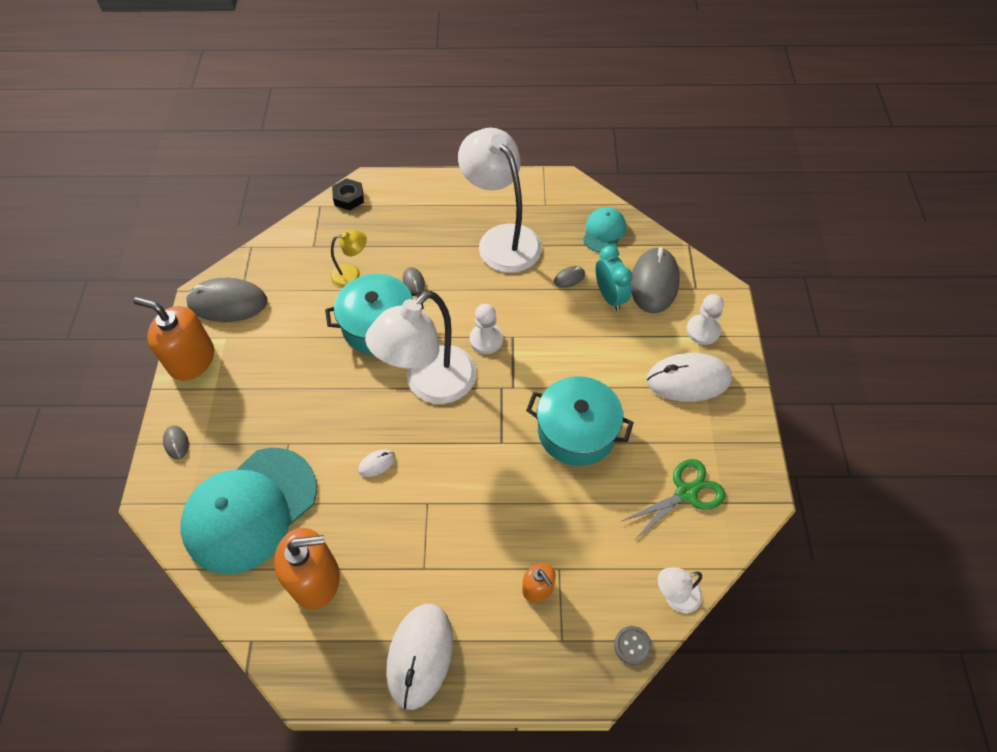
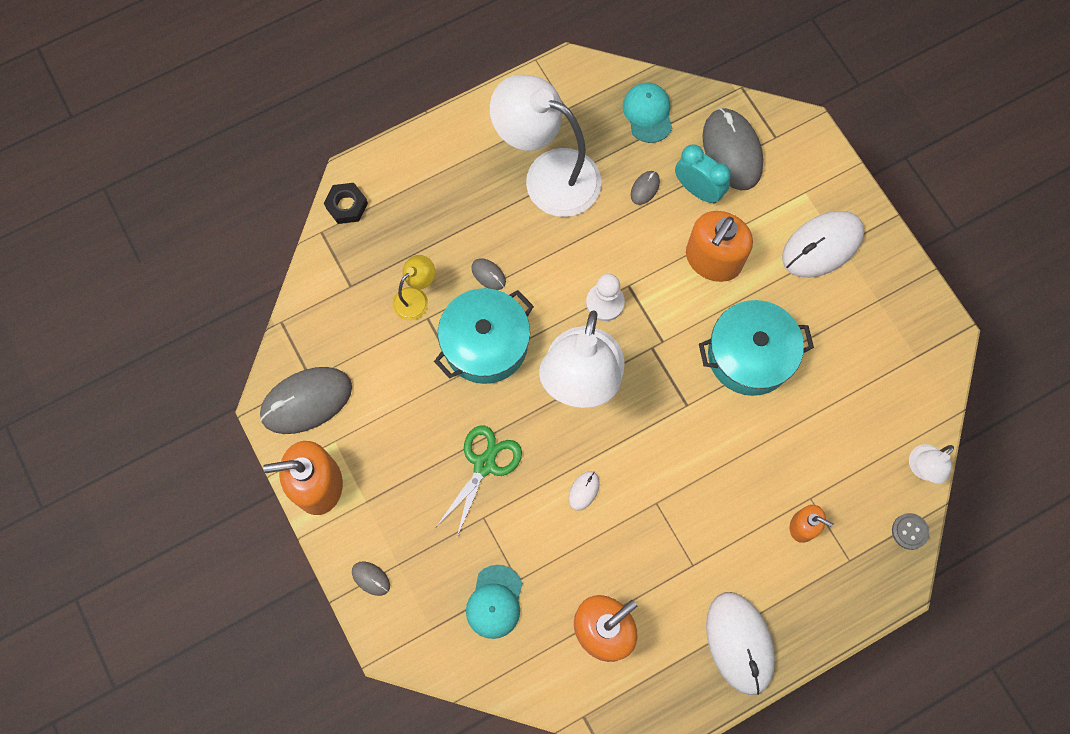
camera: 30 degrees left, 15 degrees up
turquoise cap [180,448,317,574] -> turquoise cap [466,565,523,639], size x0.48
green scissors [622,459,725,539] -> green scissors moved to [436,425,522,539]
white pawn [686,294,724,345] -> none
none -> orange soap dispenser [686,211,753,282]

